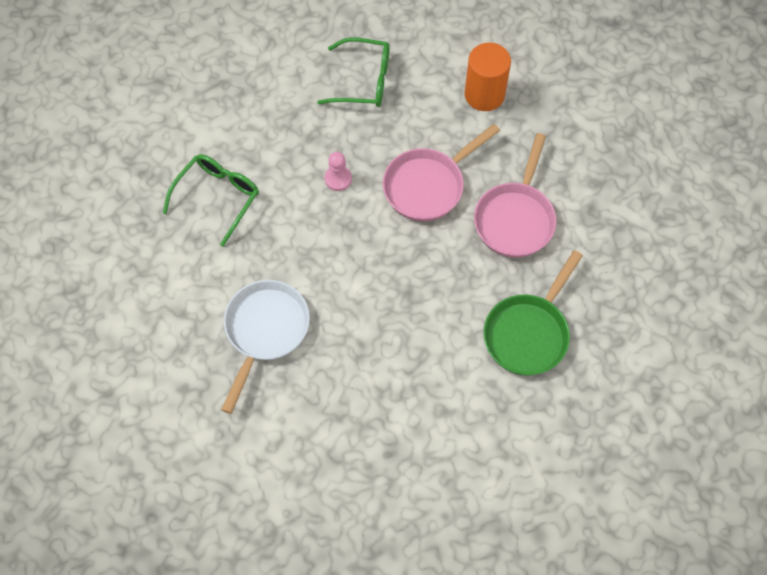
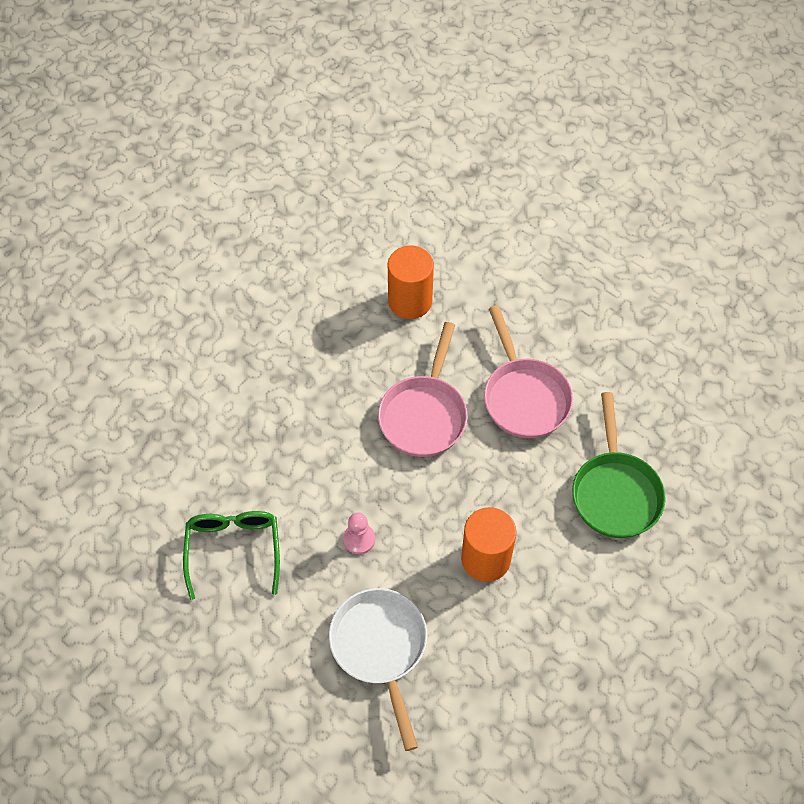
camera: 35 degrees left, 5 degrees down
green glasses [317,37,390,107] -> none
pink pawn [325,152,352,191] -> pink pawn moved to [343,512,375,555]
none -> orange cylinder [461,507,516,582]

